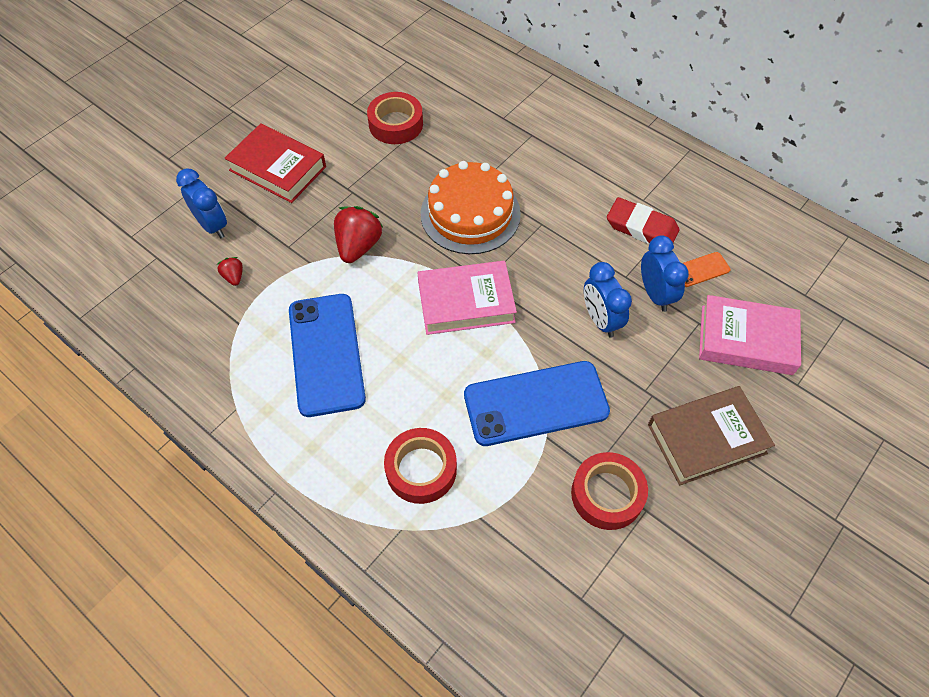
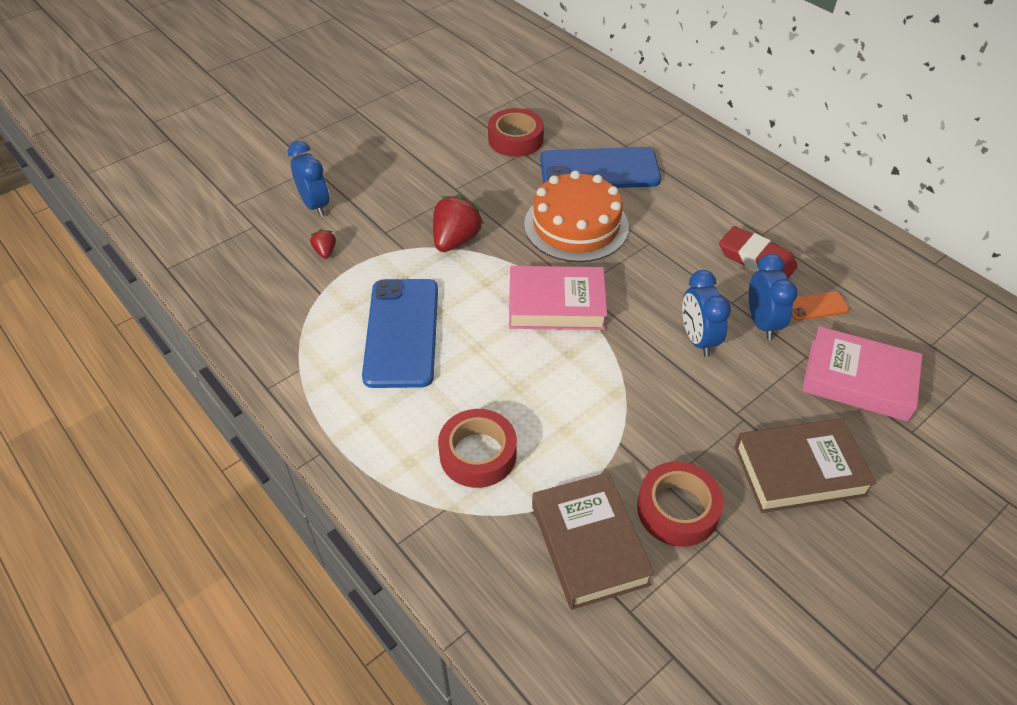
camera: 10 degrees right, 10 degrees down
red book [224,123,326,203] -> none
blue phone [464,361,610,446] -> blue phone moved to [540,147,661,188]
none -> brown book [532,472,655,610]

